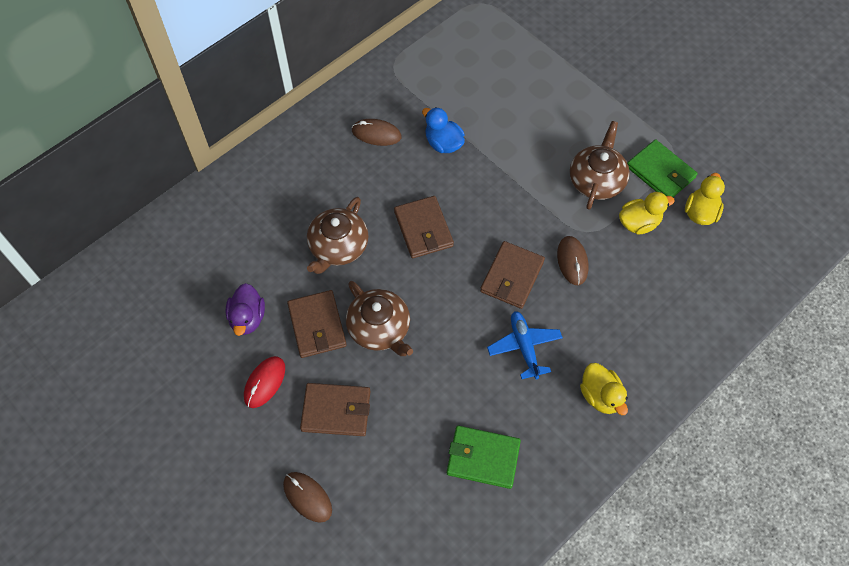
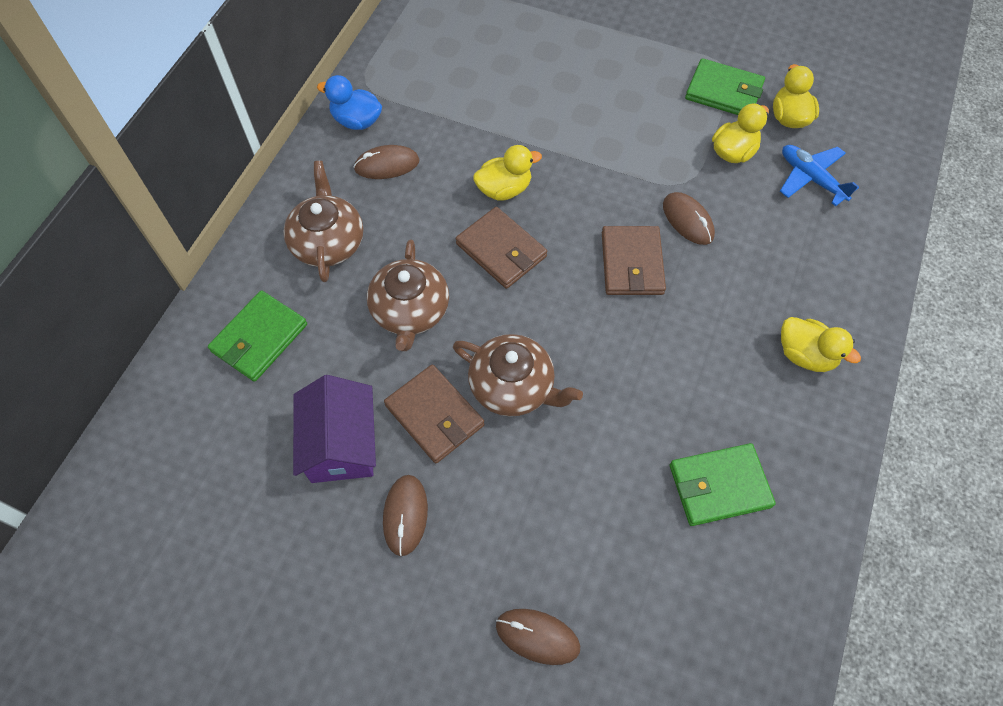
camera: 25 degrees left, 0 degrees up
purple duck [226,283,265,336] -> purple house [293,375,376,483]
red mouse [244,356,285,408] -> brown mouse [383,475,428,556]
brown wallet [300,383,370,436] -> none
blue duck [422,107,465,153] -> blue duck moved to [317,75,382,130]
blue plane [487,311,563,379] -> blue plane moved to [780,145,859,206]
brown teapot [570,121,630,210] -> brown teapot moved to [283,161,363,282]
none -> green wallet [208,290,307,382]
none -> yellow duck [473,145,542,201]

